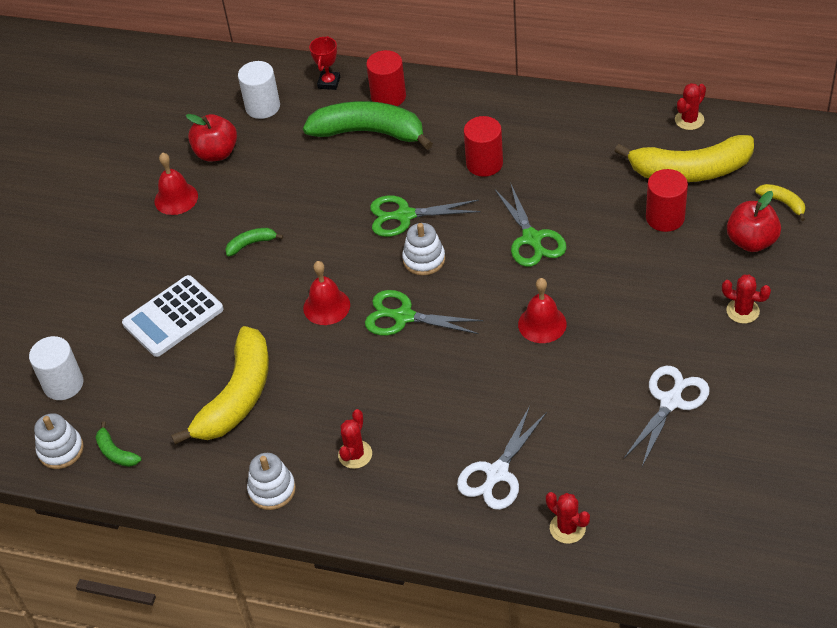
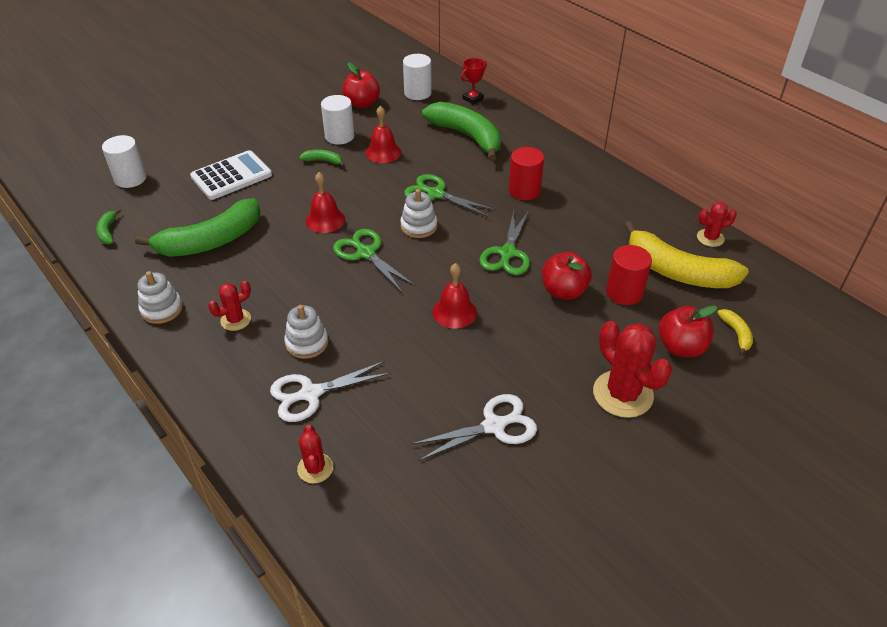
camera: 30 degrees right, 5 degrees down
white stacking toy [34,413,84,469] -> white stacking toy moved to [284,305,328,359]
white calculator [122,275,224,357] -> white calculator turned 150 degrees clockwise [190,150,272,200]
red bell [154,152,198,215] -> red bell moved to [366,106,401,163]
yellow banana [171,326,269,445] -> green banana [135,198,261,257]
red cylinder [366,50,406,106] -> none
red cactus [722,274,771,324] -> red cactus [593,321,672,418], size x1.81
none -> white cylinder [321,95,355,145]
none -> red apple [542,252,592,300]

